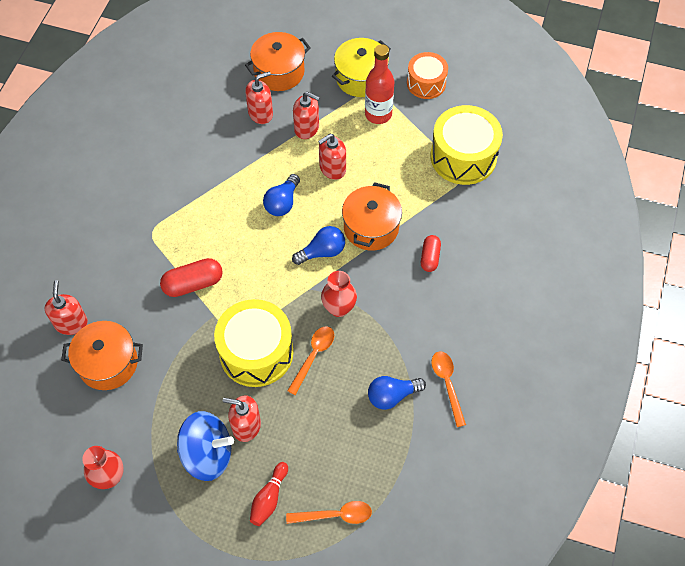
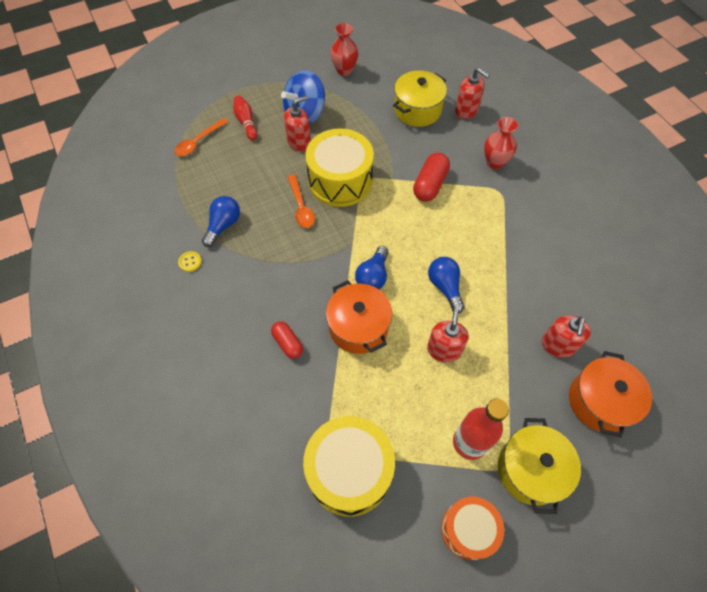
camera: 135 degrees right, 0 degrees up
orange pot [61,321,143,390] -> yellow pot [393,71,447,127]
red soap dispenser [293,92,320,139] -> none
red vase [321,271,357,317] -> red vase moved to [484,117,518,169]
orange spoon [431,352,466,427] -> yellow button [178,251,202,272]

